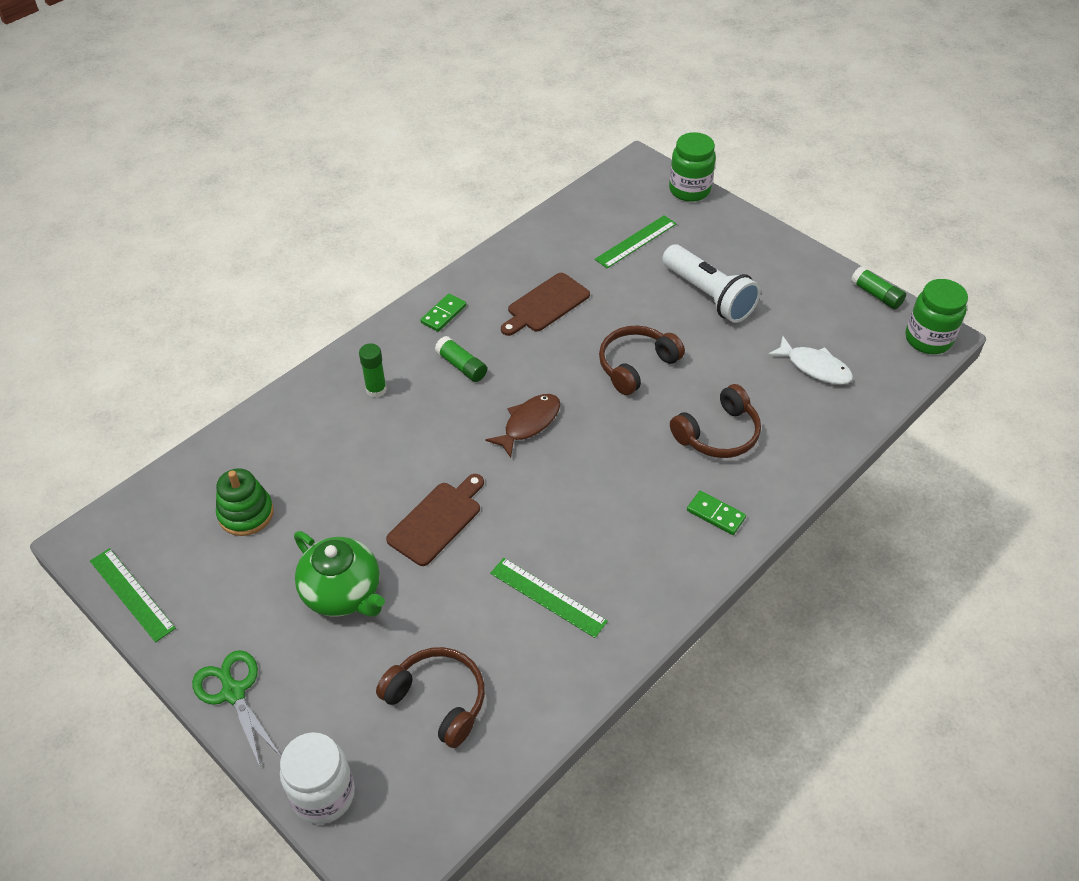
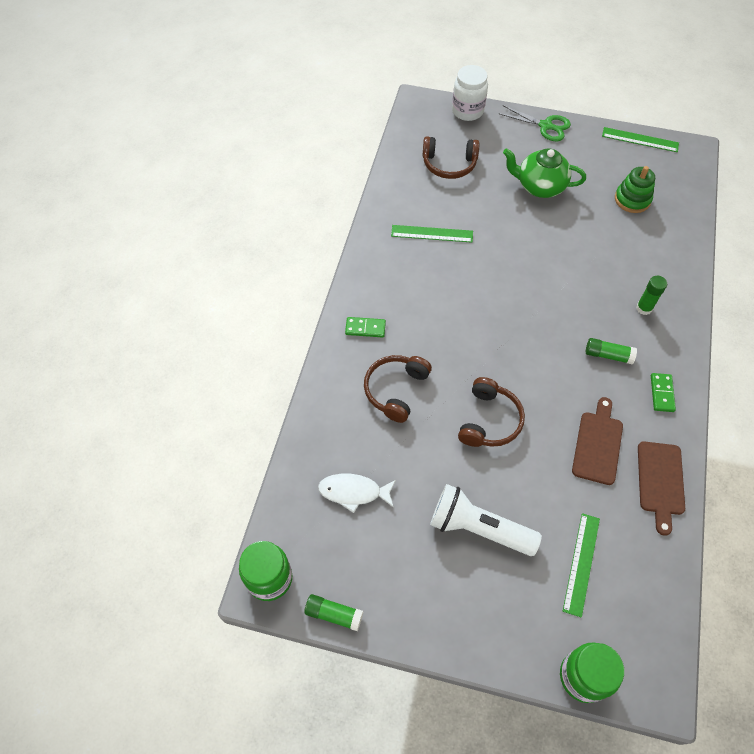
camera: 150 degrees right, 10 degrees up
brown cutting board [386,474,484,566] -> brown cutting board moved to [638,441,685,536]
brown fish [486,394,560,458] -> none

